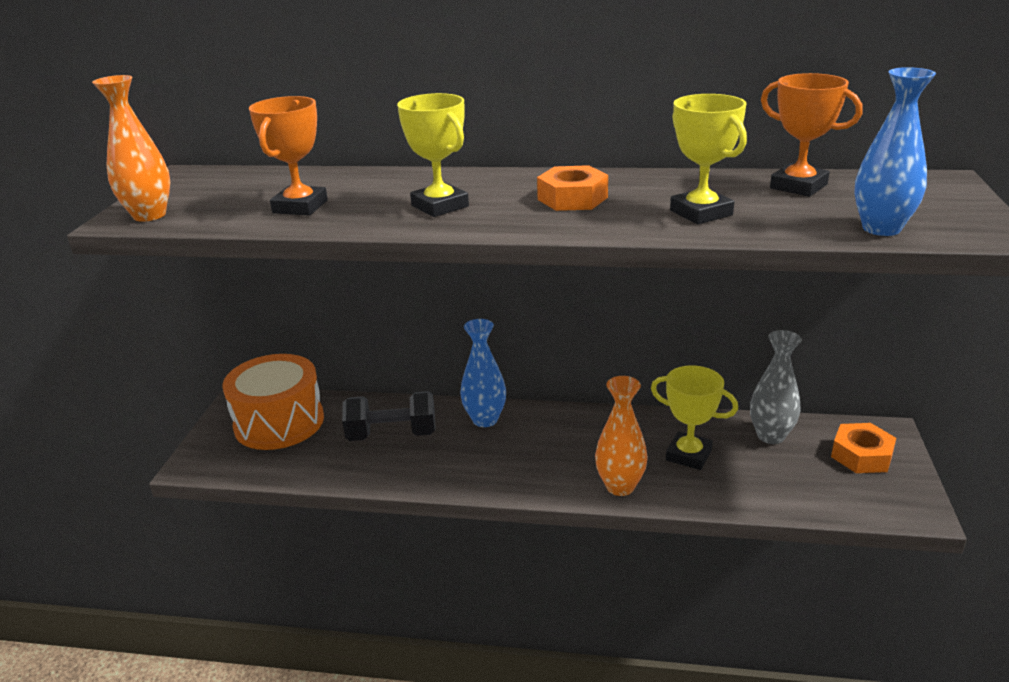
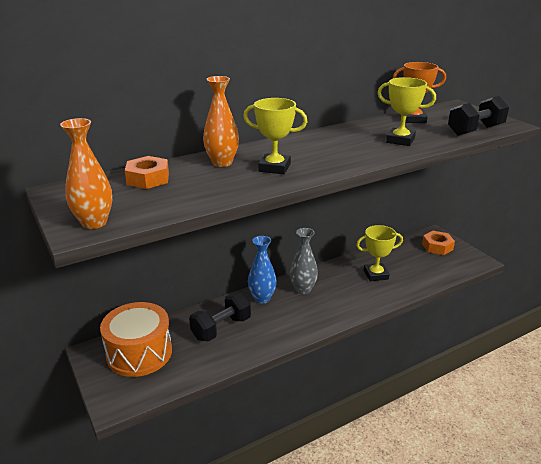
camera: 40 degrees left, 0 degrees up
orange trophy [249,96,328,215] -> none
orange nut [537,165,608,211] -> orange nut moved to [125,156,169,189]
orange vase [595,376,648,496] -> orange vase moved to [203,76,239,167]
grey vase [750,330,801,444] -> grey vase moved to [290,228,318,294]
blue vase [854,67,936,236] -> black dumbbell [448,96,509,136]

